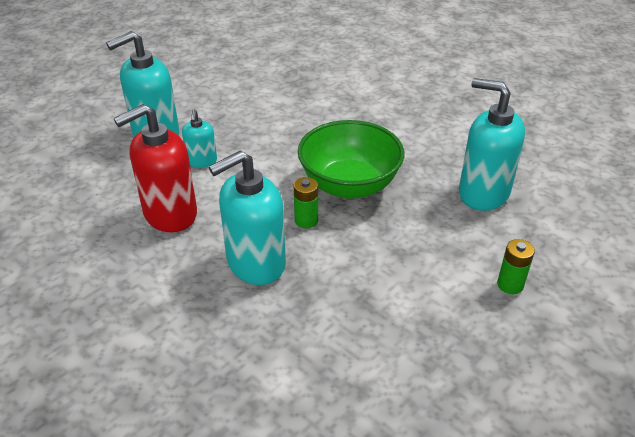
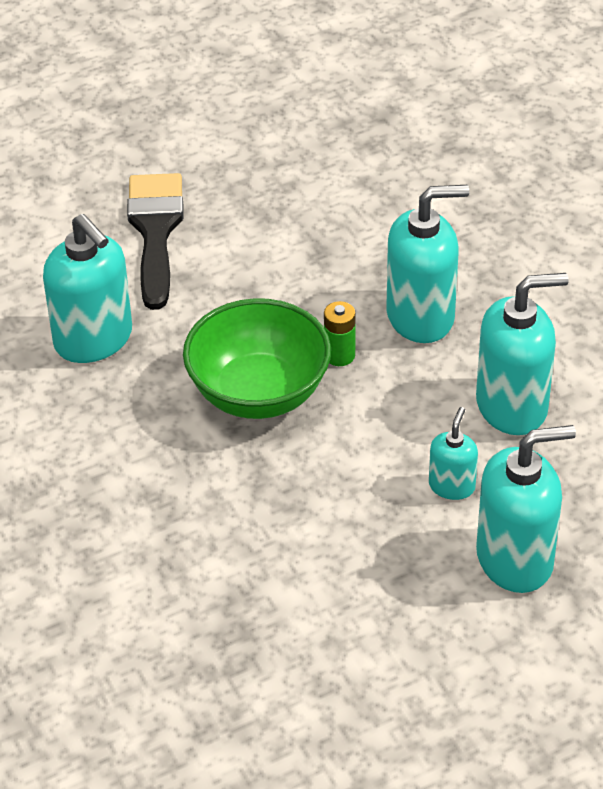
camera: 160 degrees left, 5 degrees up
red soap dispenser [114,104,197,232] -> turquoise soap dispenser [476,273,569,435]
green battery [497,239,535,294] -> black brush [127,173,184,310]

